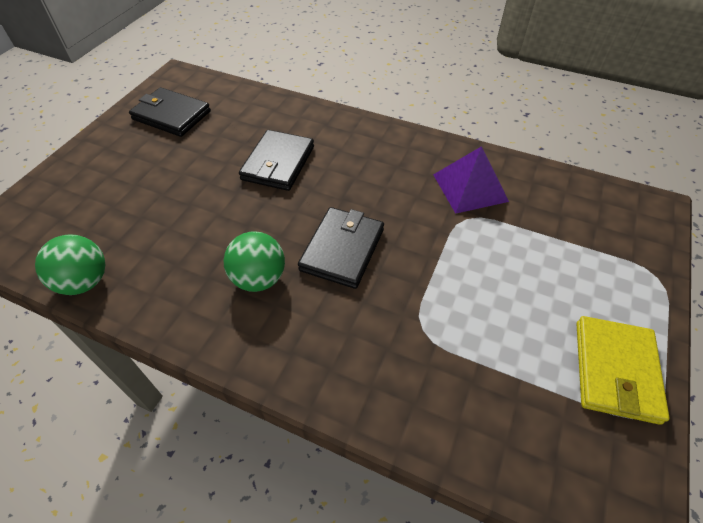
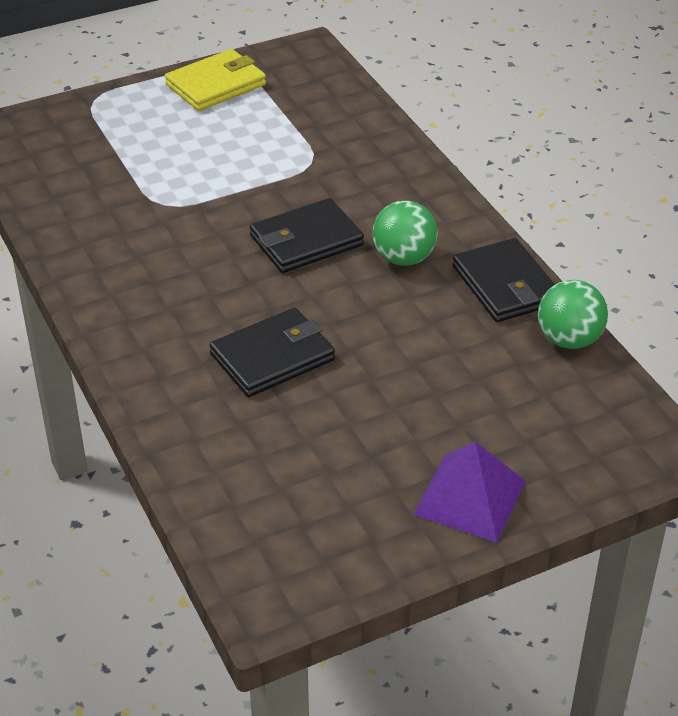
camera: 140 degrees left, 10 degrees down
black wallet [129,87,211,137] -> black wallet moved to [452,238,555,322]
purple pyramid [433,146,509,214] -> purple pyramid moved to [413,442,526,542]

